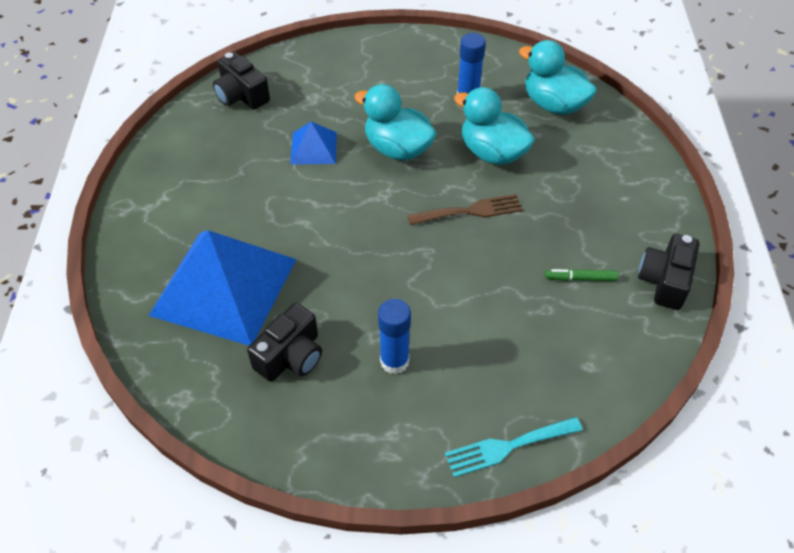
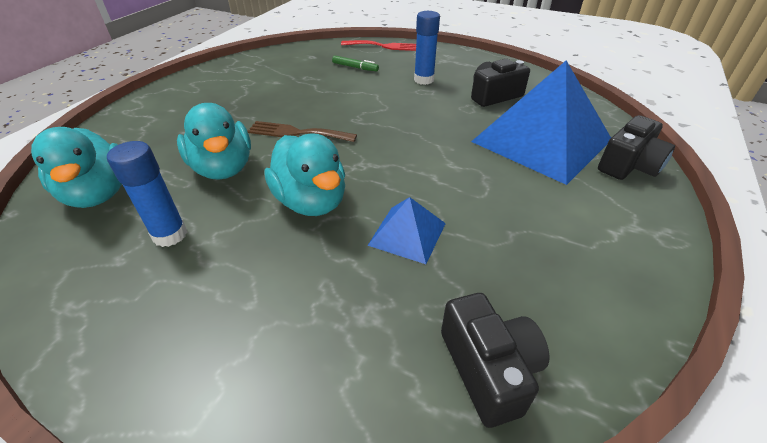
camera: 155 degrees left, 10 degrees down
turquoise fork [445,417,583,477] -> red fork [341,40,416,51]
green marker [545,269,618,281] -> green marker moved to [332,56,379,71]
black camera [638,234,699,310] -> black camera moved to [598,115,675,180]

